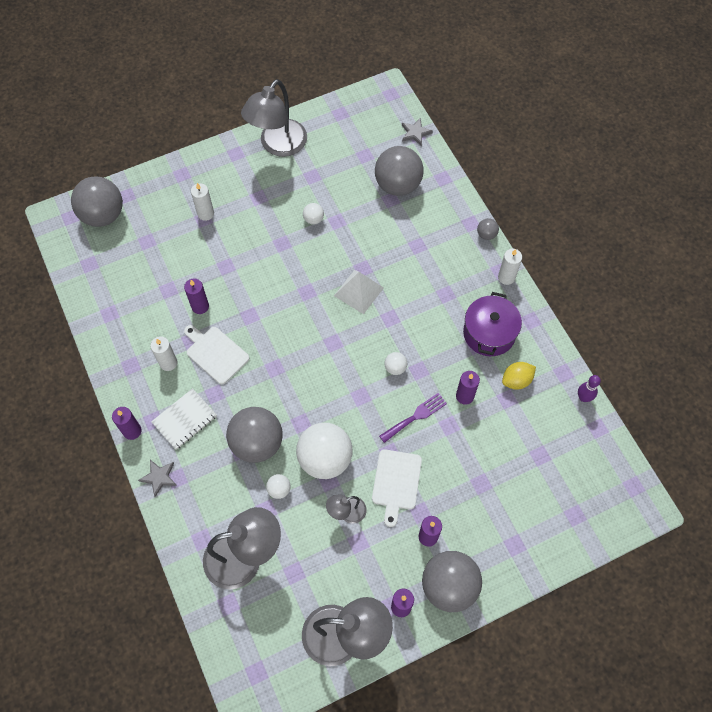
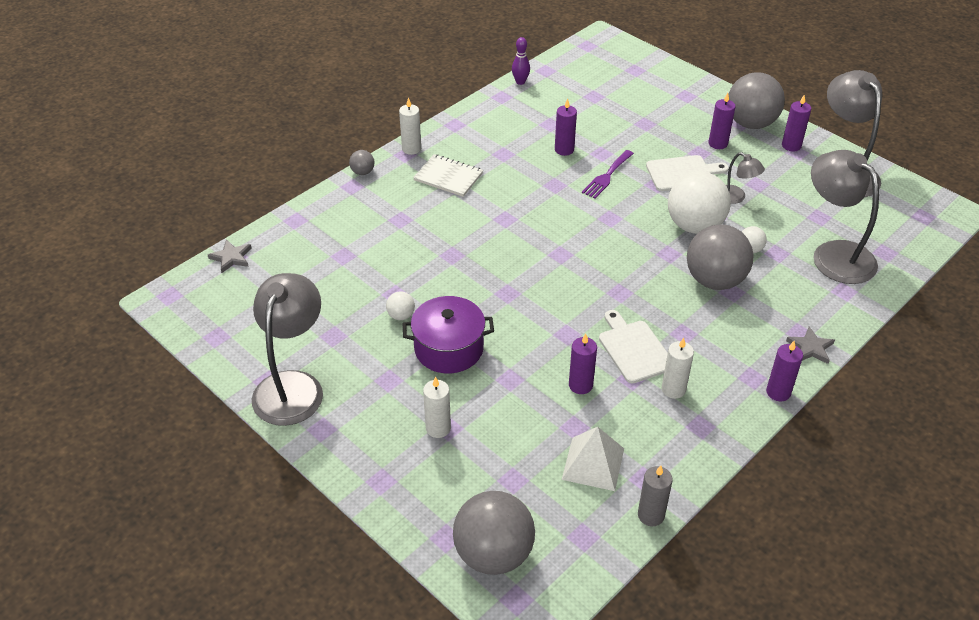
camera: 110 degrees left, 20 degrees down
white notebook [151,388,217,450] -> white notebook moved to [413,154,483,197]
white cutting board [184,325,249,384] -> white cutting board turned 135 degrees clockwise [599,310,668,384]
grey lamp [241,79,307,157] -> grey lamp turned 90 degrees counterclockwise [252,273,323,426]
white pyramid [334,270,384,314] -> white pyramid moved to [562,427,624,491]
grey ball [375,146,424,196] -> none
purple fork [379,393,447,443] -> purple fork turned 90 degrees counterclockwise [582,150,634,198]
white ball [384,352,407,375] -> none
purple pot [463,292,522,356] -> purple pot moved to [403,296,494,373]
yellow lemon [502,362,536,390] -> none
none -> grey candle [638,465,673,526]

